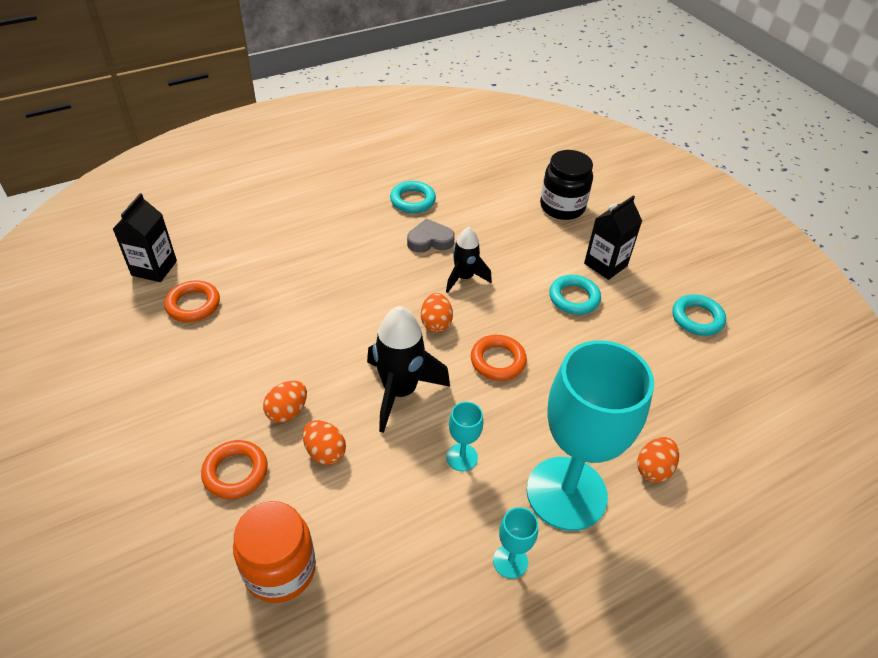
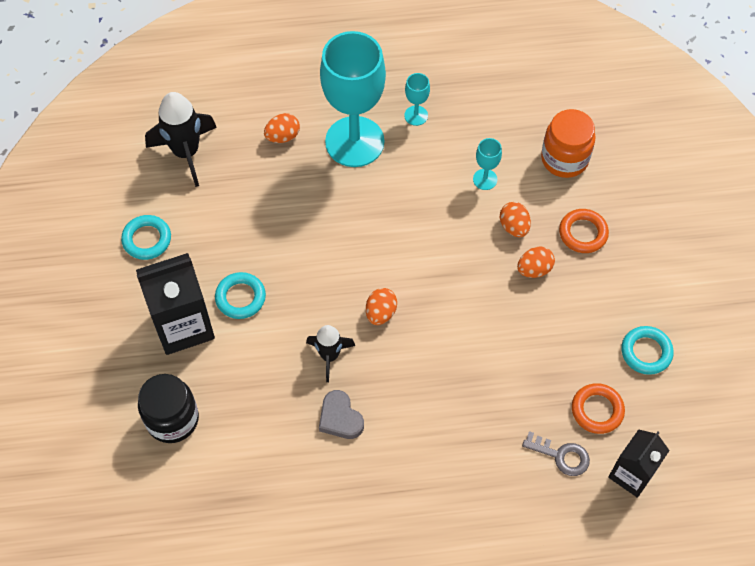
camera: 155 degrees left, 15 degrees up
black rocket [367,306,450,433] -> black rocket moved to [145,92,217,187]
turquoise ring [390,181,436,213] -> turquoise ring moved to [621,326,674,375]
grey heart [407,219,455,253] -> grey heart turned 45 degrees clockwise [319,390,364,439]
turquoise goblet [446,401,483,471] -> turquoise goblet moved to [473,138,502,190]
orange ring [471,335,527,381] -> none
black carton [584,195,642,280] -> black carton [136,253,215,355], size x1.54
none -> grey key [522,431,590,476]

